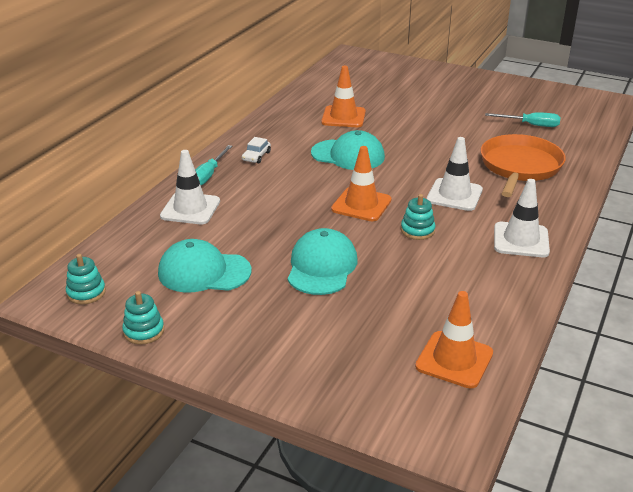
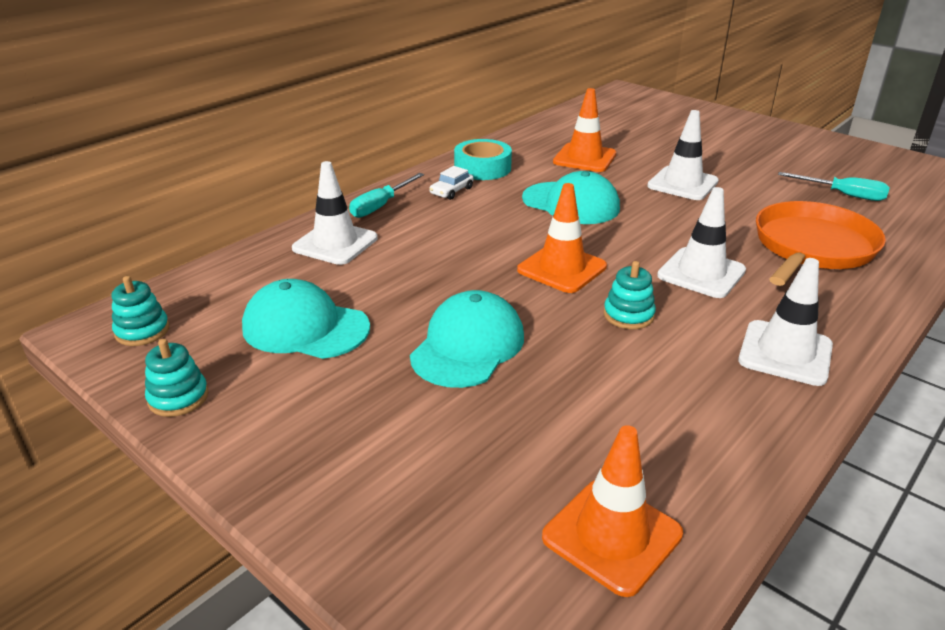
camera: 15 degrees right, 0 degrees up
none -> turquoise tape [454,139,512,180]
none -> white traffic cone [647,110,719,200]

